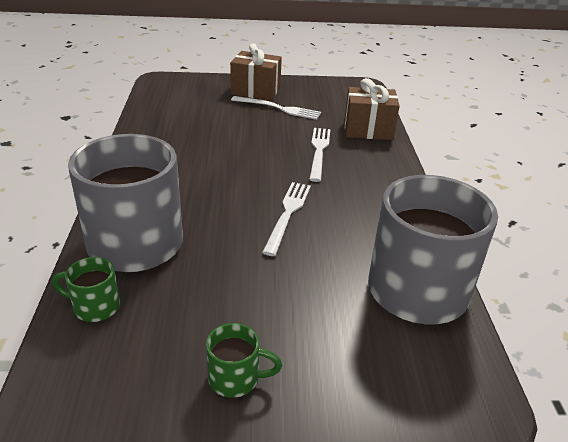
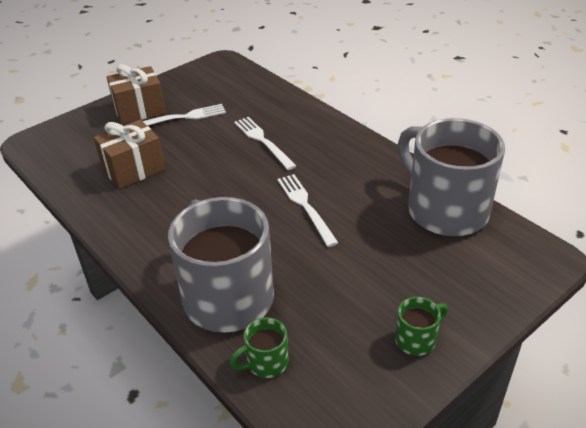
camera: 35 degrees left, 5 degrees up
brown gift [345,78,400,140] -> brown gift moved to [94,119,165,189]

